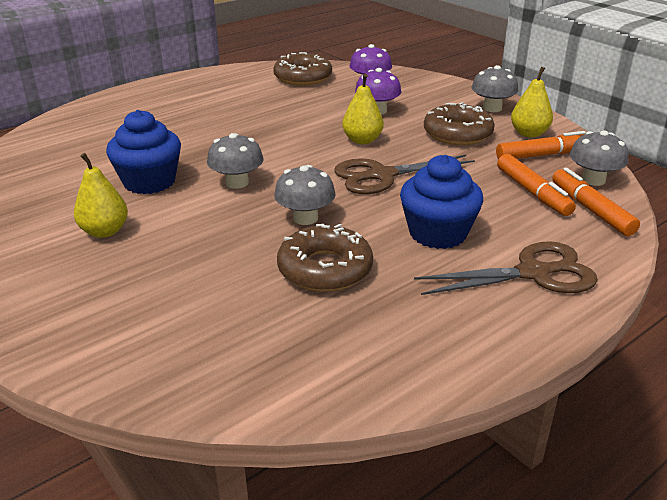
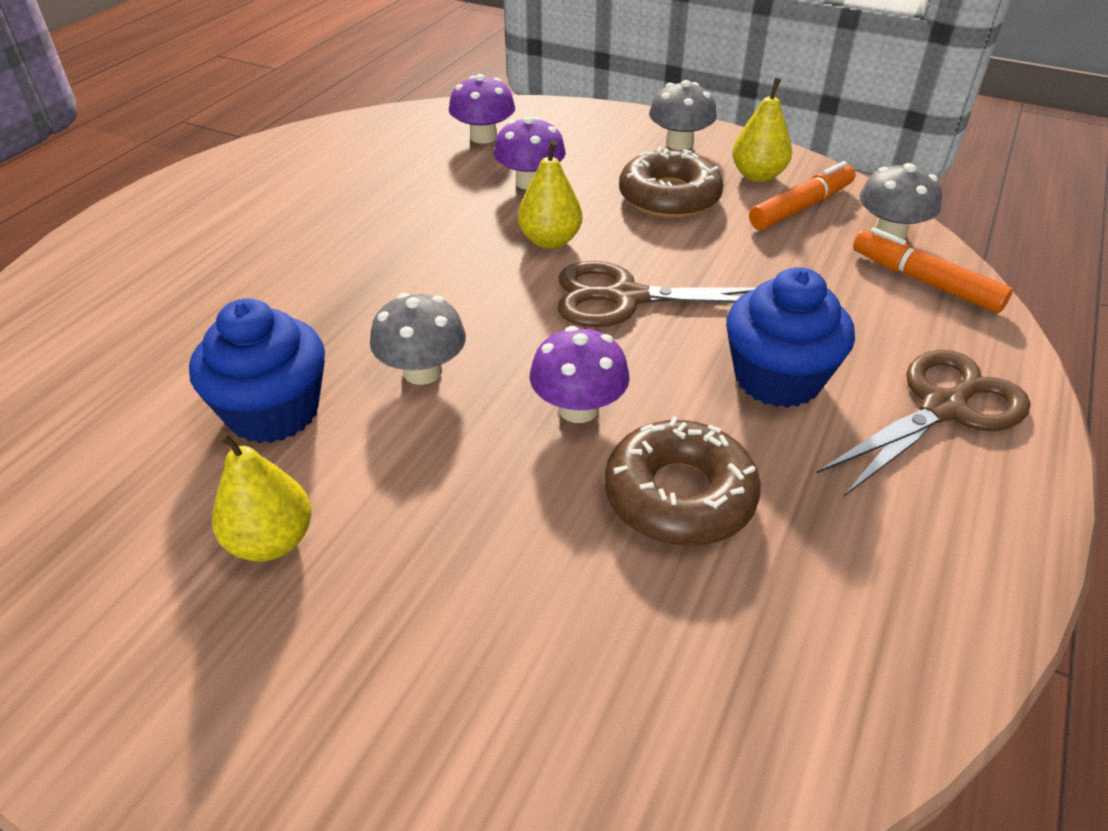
camera: 25 degrees left, 10 degrees up
brown donut [273,52,332,86] -> none
grey mushroom [274,165,335,225] -> purple mushroom [530,326,630,423]
brown scissors [334,155,475,194] -> brown scissors turned 45 degrees clockwise [557,261,757,327]
orange marker [497,154,576,216] -> none

